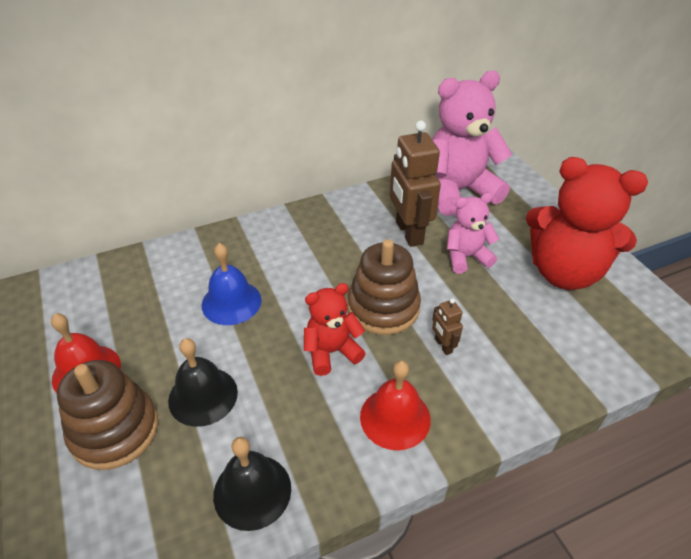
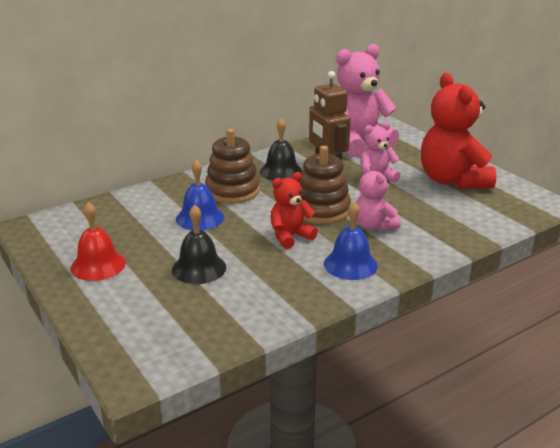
camera: 10 degrees left, 15 degrees down
brown stacking toy [57,360,158,470] -> brown stacking toy moved to [205,129,260,204]
black bell [213,437,291,531] -> black bell moved to [260,118,302,181]
red bell [360,361,431,450] -> blue bell [324,201,378,280]
brown robot [432,298,463,355] -> pink teddy bear [356,165,400,231]
red teddy bear [526,157,648,290] -> red teddy bear turned 60 degrees clockwise [421,73,497,189]

